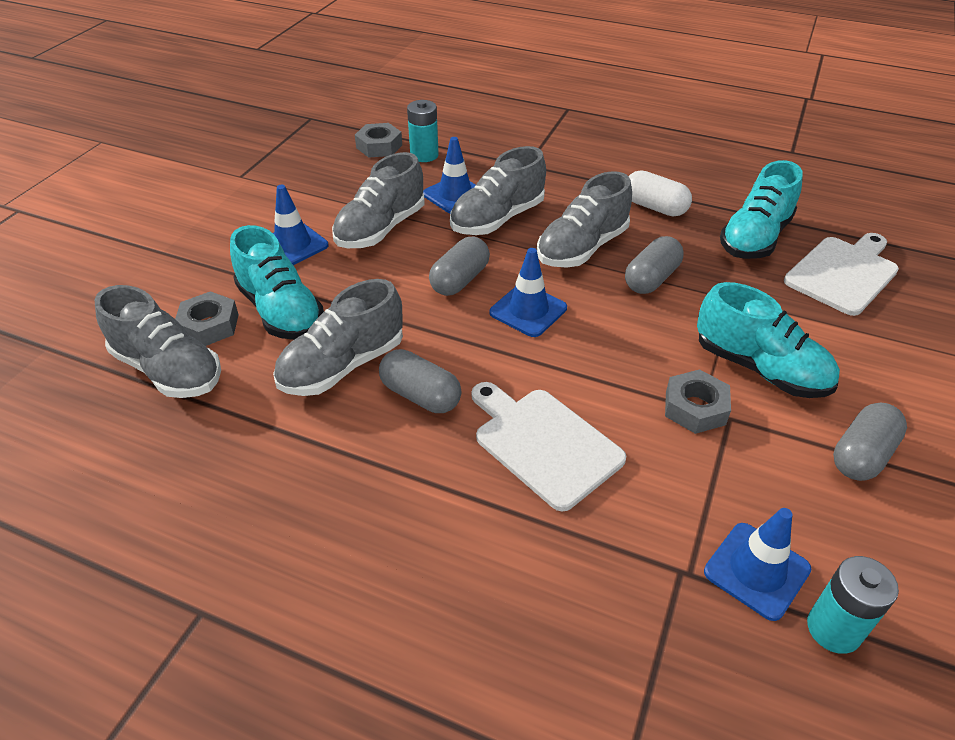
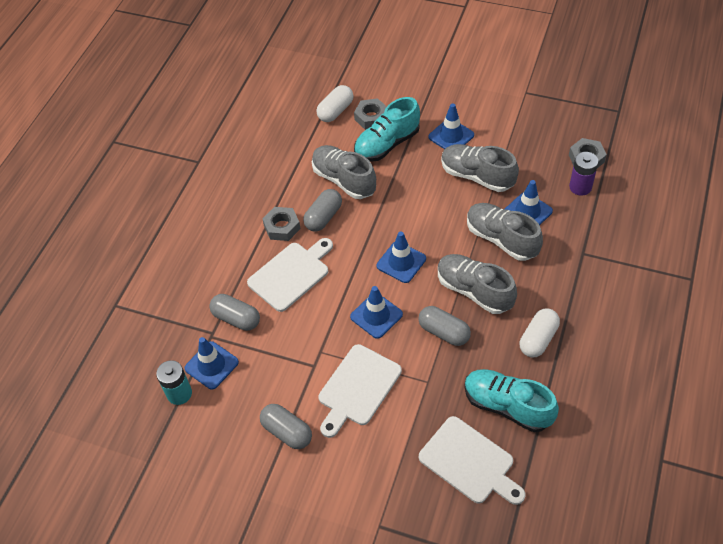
camera: 90 degrees right, 10 degrees up
grey shoe [94,285,221,398] -> white capsule [316,85,353,122]
turquoise battery [407,100,439,162] -> purple battery [569,152,598,196]
grey capsule [429,236,490,296] -> grey capsule moved to [209,294,260,331]
grey nut [665,369,731,434] -> grey nut moved to [263,207,301,241]
turquoise shoe [697,282,840,398] -> white cutting board [318,344,402,438]
none -> blue traffic cone [350,286,403,339]

